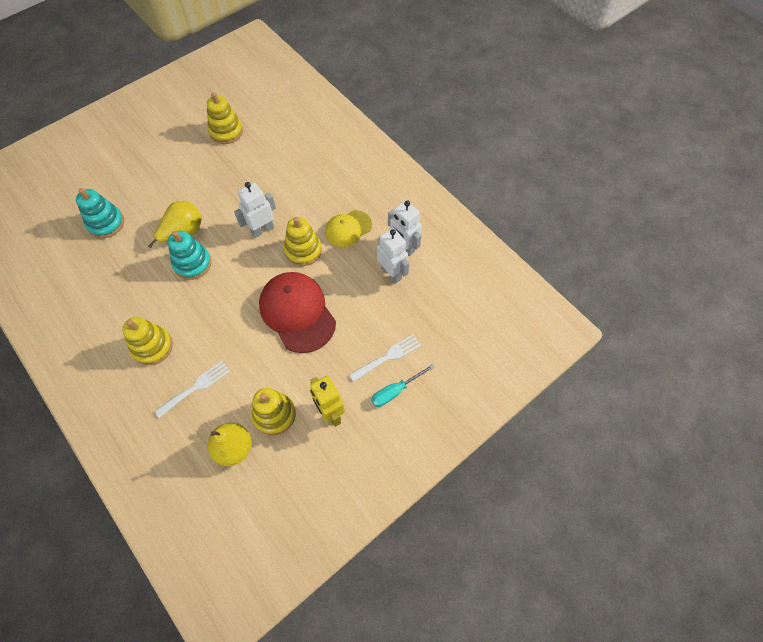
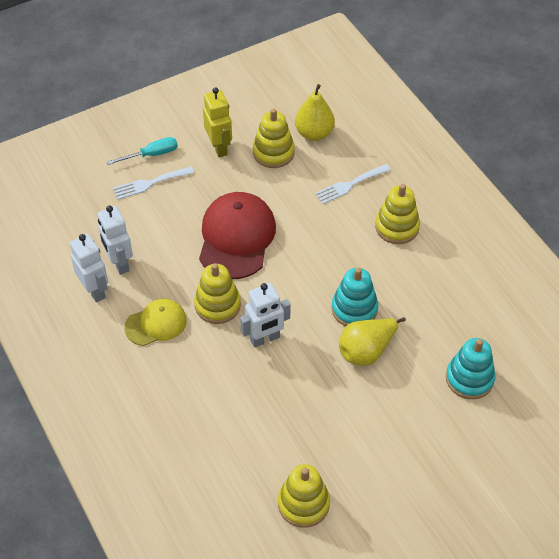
camera: 170 degrees left, 10 degrees down
red cap [259,272,336,353] -> red cap turned 150 degrees counterclockwise [199,192,276,279]

